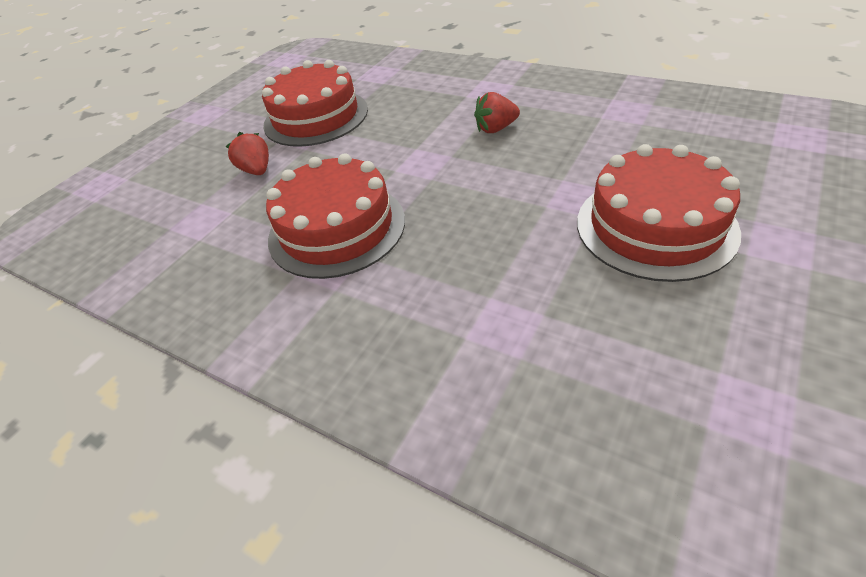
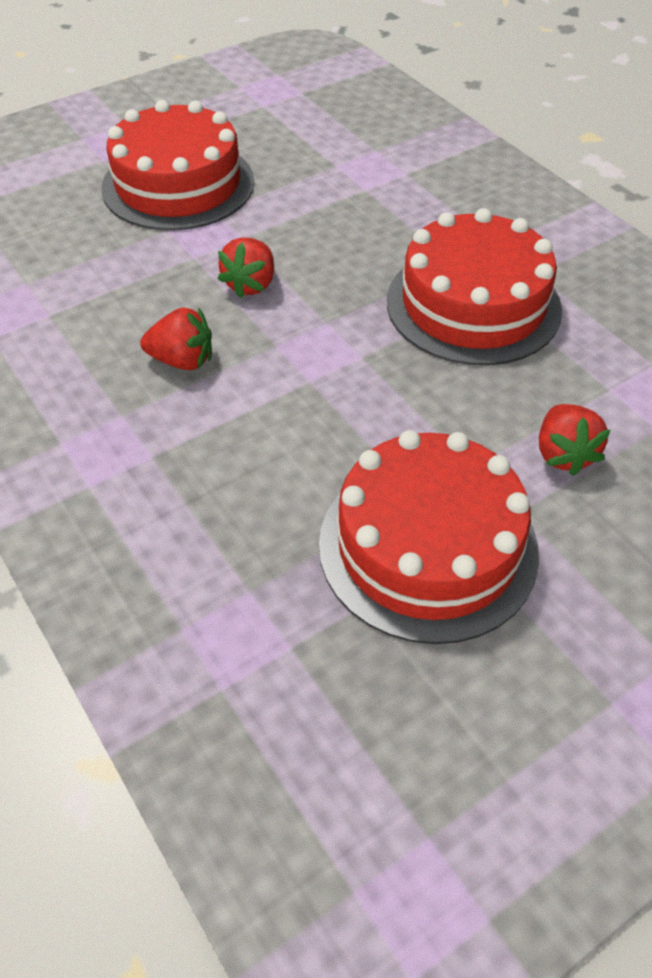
camera: 160 degrees left, 5 degrees up
none -> red strawberry [218,237,274,298]

